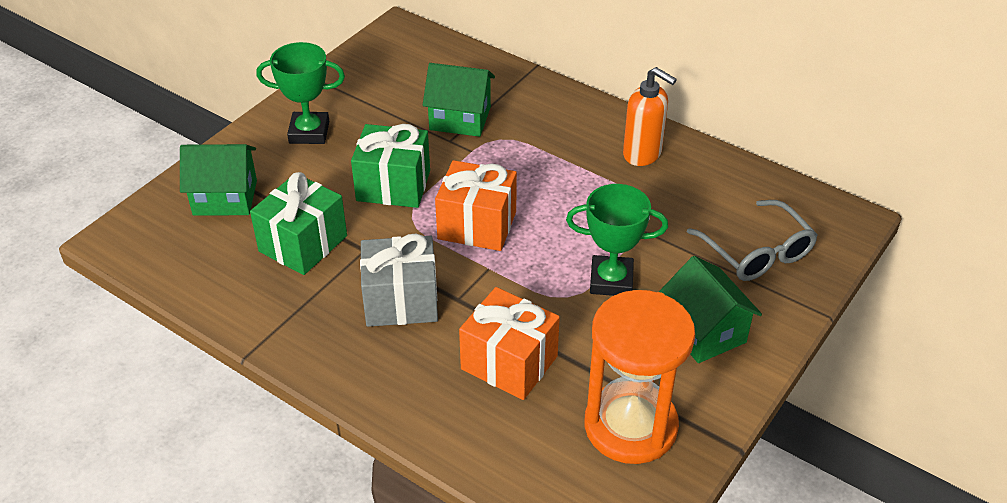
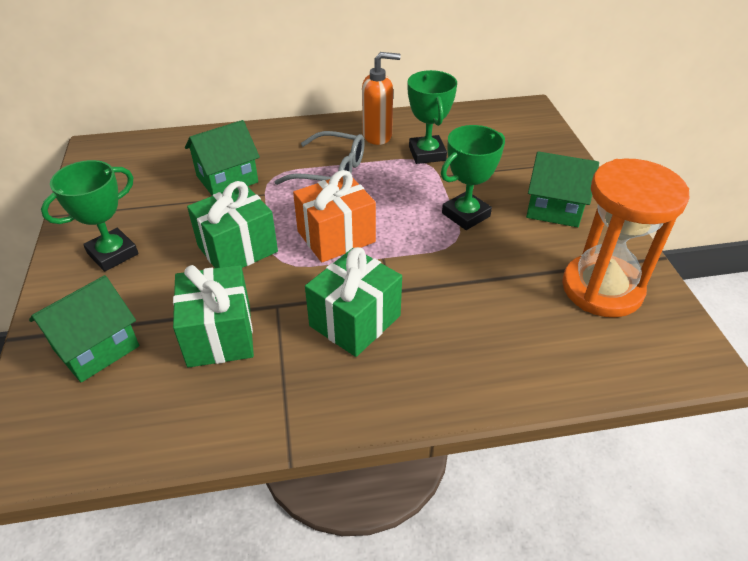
camera: 45 degrees left, 0 degrees up
grey gift [360,233,438,327] -> green gift [305,247,402,357]
orange gift [459,287,560,400] -> none
grey glasses [687,200,818,281] -> grey glasses moved to [275,131,365,185]
none -> green trophy [408,70,457,164]

